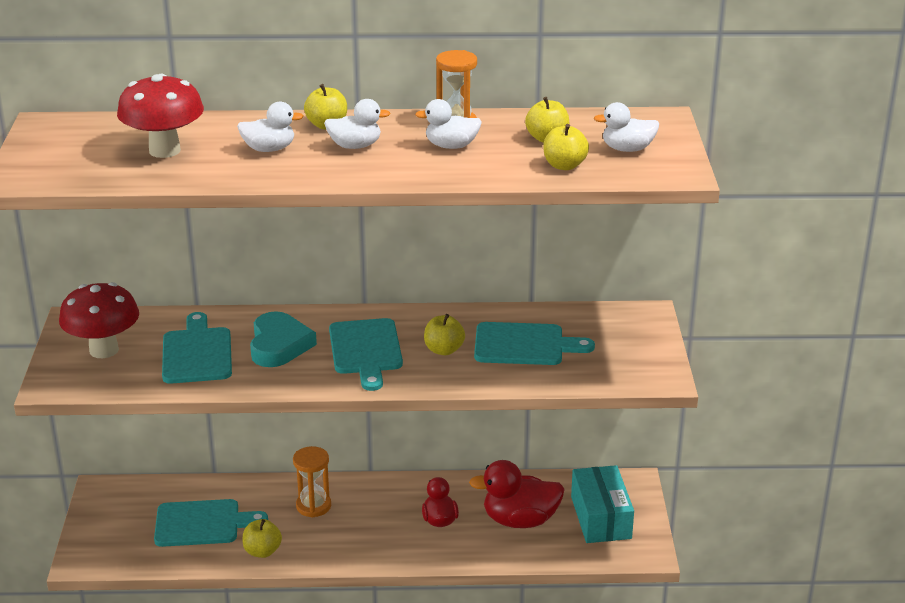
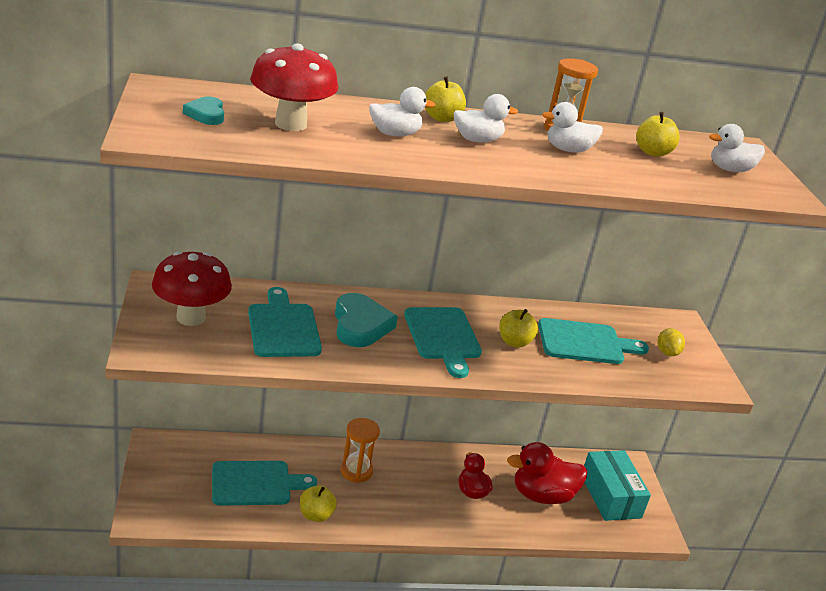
camera: 10 degrees left, 0 degrees up
yellow apple [543,124,589,170] -> none
none -> turquoise heart [183,97,224,125]
none -> yellow lemon [658,328,685,356]

